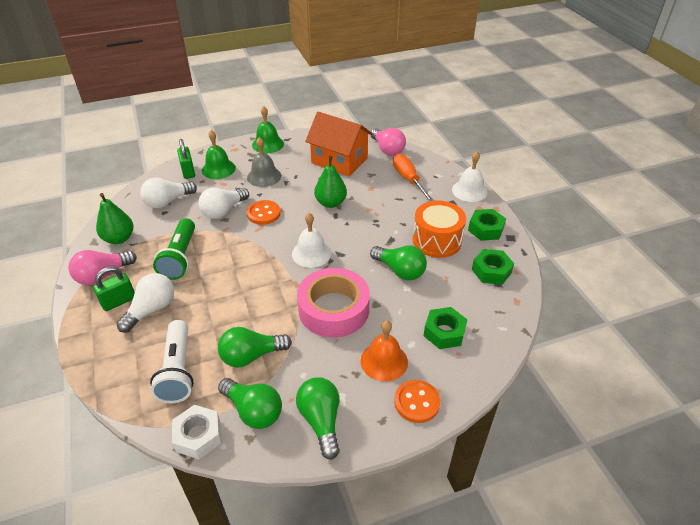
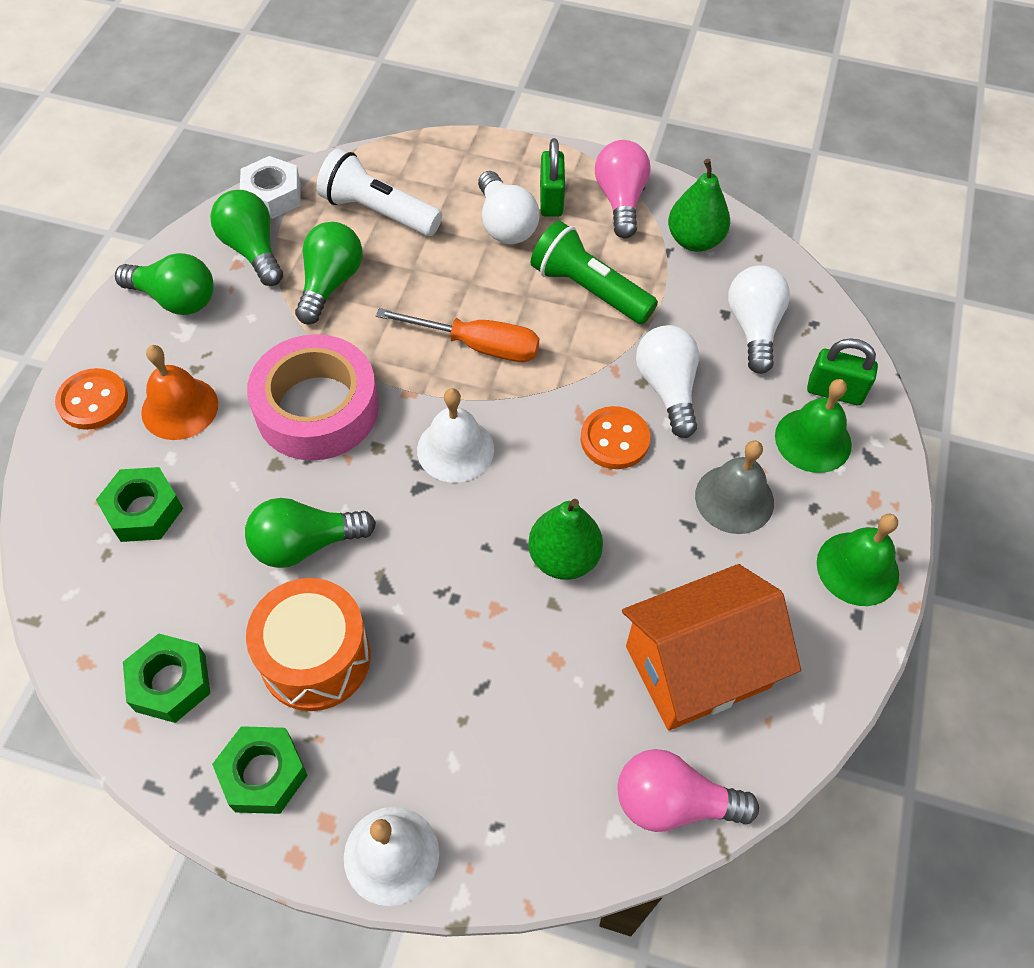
camera: 125 degrees right, 15 degrees up
green light bulb [218,378,282,429] -> green light bulb turned 75 degrees clockwise [210,190,283,286]
orange screwdriver [393,154,434,201] -> orange screwdriver moved to [376,308,540,362]

